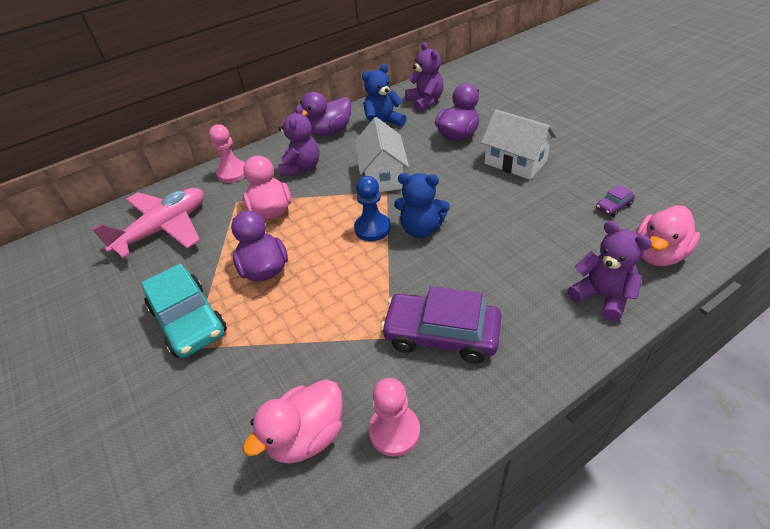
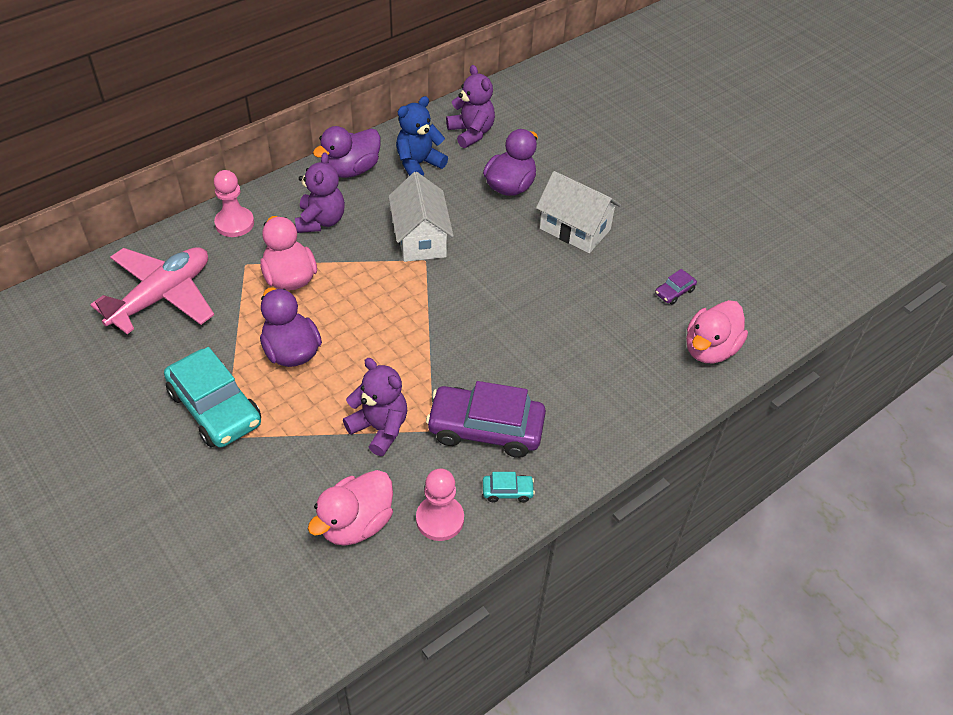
camera: 10 degrees left, 5 degrees up
blue pawn [354,176,391,241] -> none
blue teddy bear [394,173,450,238] -> none
purple teddy bear [568,221,652,322] -> purple teddy bear moved to [343,358,407,456]
none -> turquoise car [483,472,535,502]

